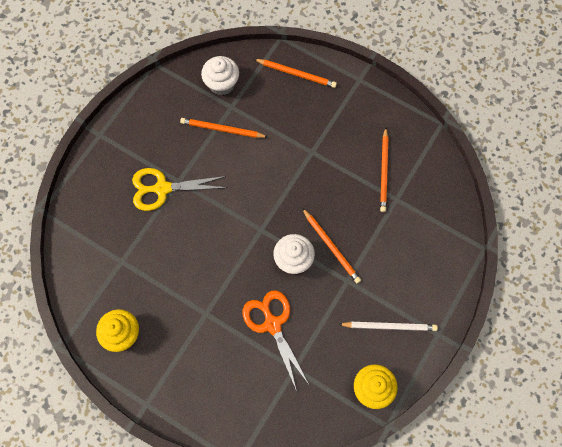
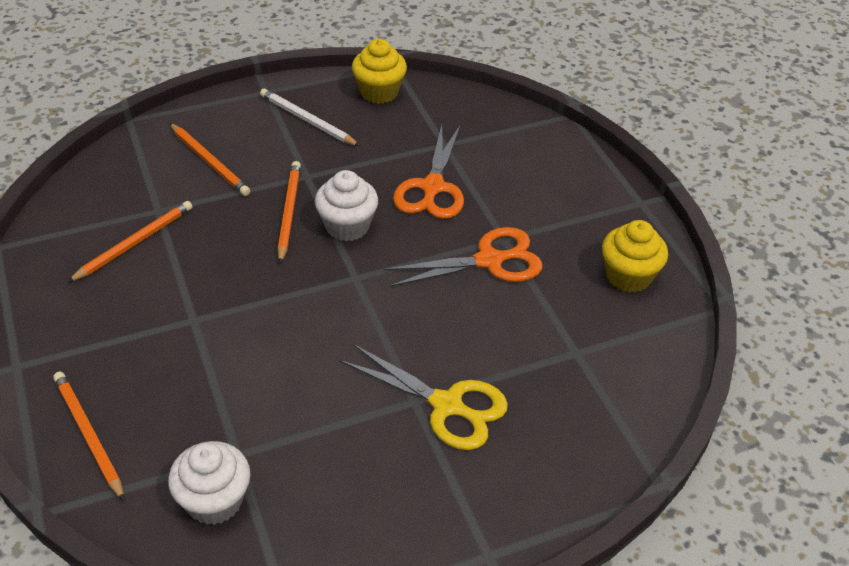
camera: 145 degrees left, 25 degrees down
orange pencil [180,118,268,138] -> orange pencil moved to [170,123,250,196]
none -> orange scissors [383,227,542,287]

